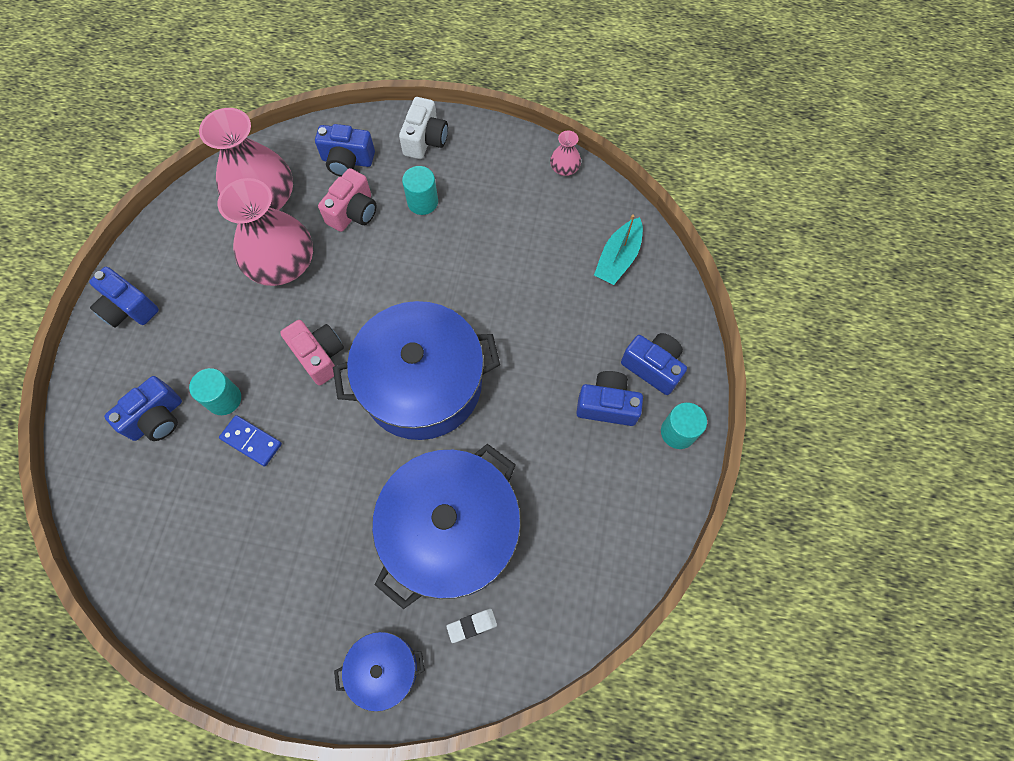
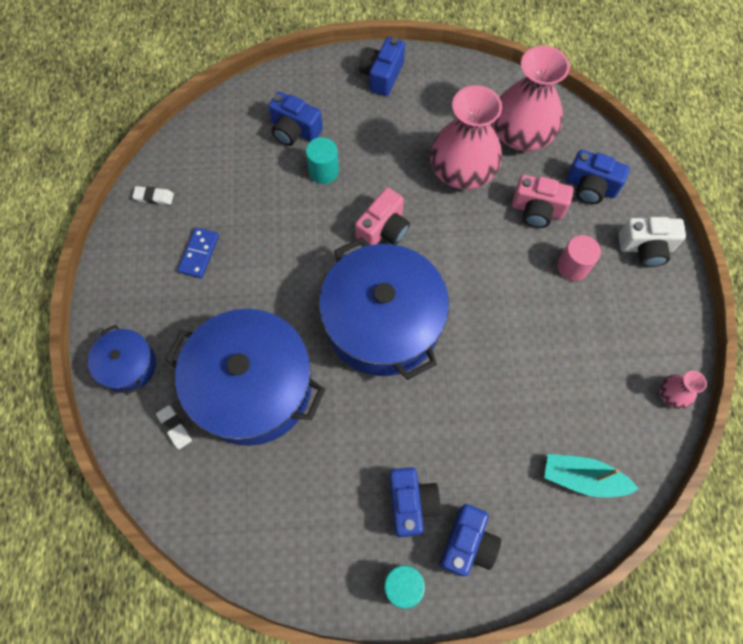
camera: 75 degrees right, 0 degrees up
blue domino [219,415,282,467] -> blue domino moved to [178,227,219,278]
blue camera [315,124,375,177] -> blue camera turned 60 degrees counterclockwise [566,150,630,204]
turquoise cylinder [402,166,438,215] -> pink cylinder [557,235,601,281]
none -> white eraser [132,186,174,205]

